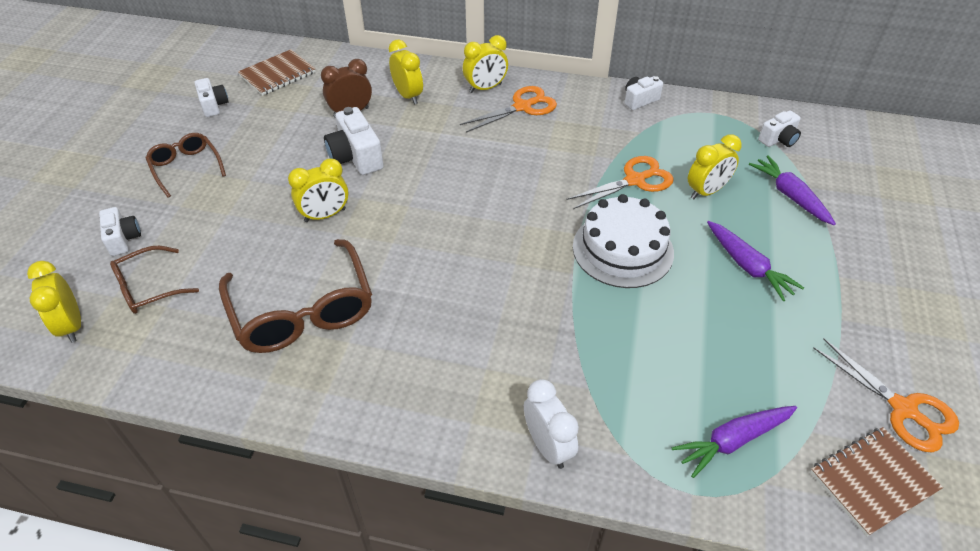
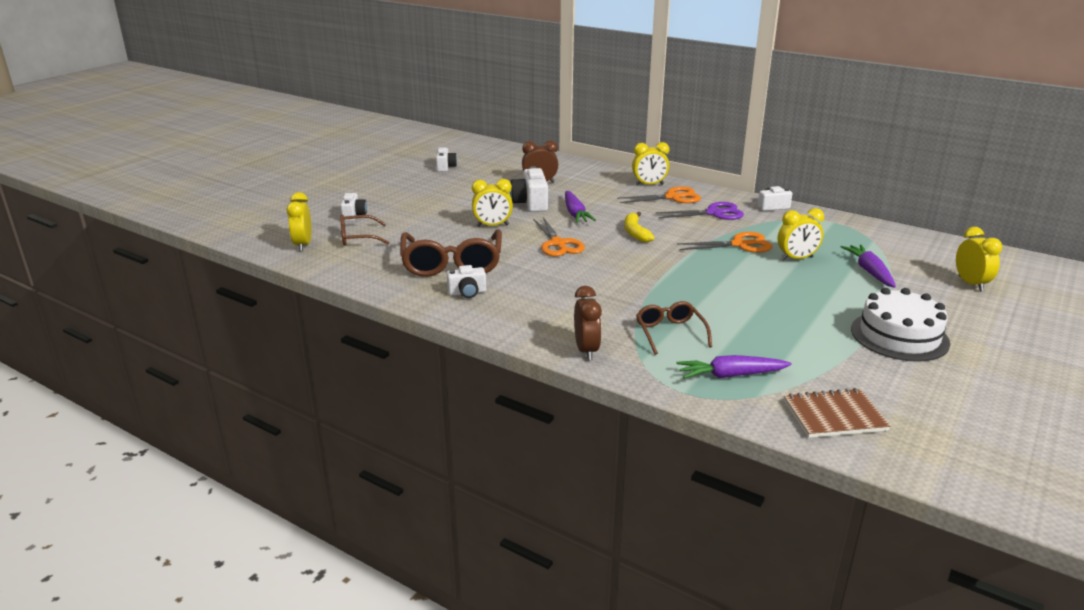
camera: 20 degrees right, 20 degrees down
brown glasses [146,133,226,198] -> brown glasses moved to [636,301,712,355]
brown notebook [238,49,316,96] -> none
yellow clock [389,40,423,105] -> yellow clock moved to [956,227,1002,291]
white clock [524,379,579,469] -> brown clock [574,286,602,360]
white cake [573,194,674,288] -> white cake moved to [851,288,950,362]
purple carrot [707,221,804,301] -> purple carrot moved to [565,191,596,223]
white camera [758,110,801,147] -> white camera moved to [447,265,486,298]
orange scissors [813,338,959,452] -> orange scissors moved to [533,217,585,256]
none -> yellow banana [624,212,655,242]
none -> purple scissors [656,202,744,220]

